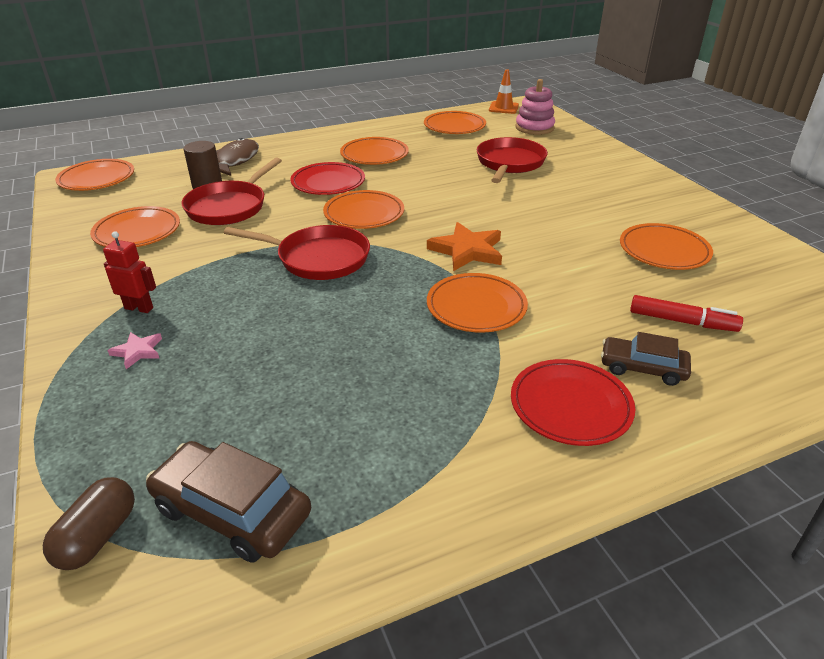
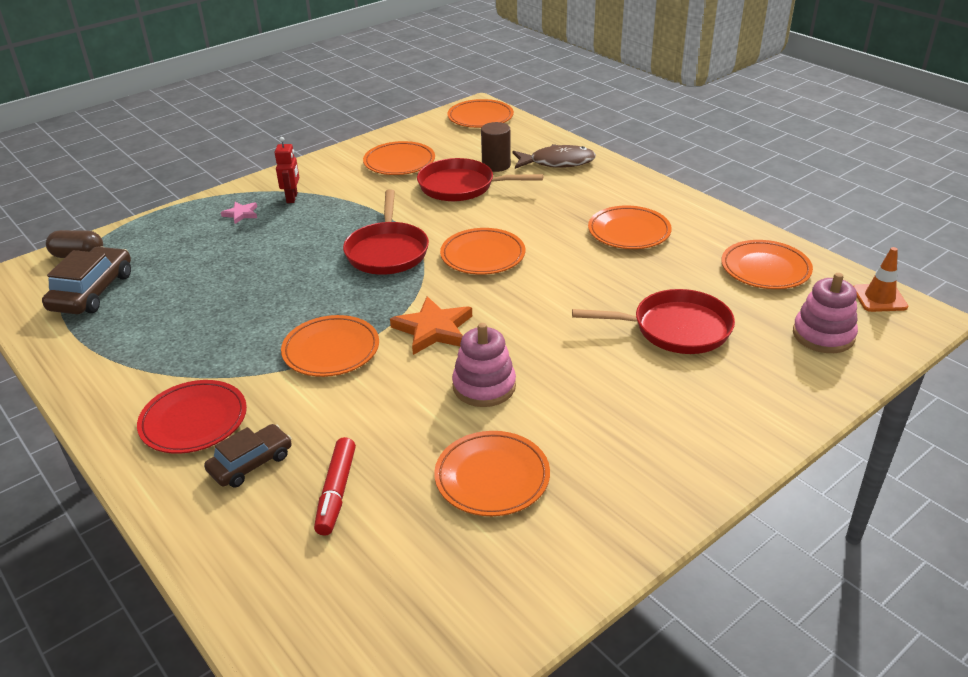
camera: 75 degrees right, 0 degrees up
red plate [290,162,365,195] -> none
brown car [601,332,691,386] -> brown car turned 45 degrees clockwise [204,424,292,487]
none -> pink stacking toy [452,323,516,407]

